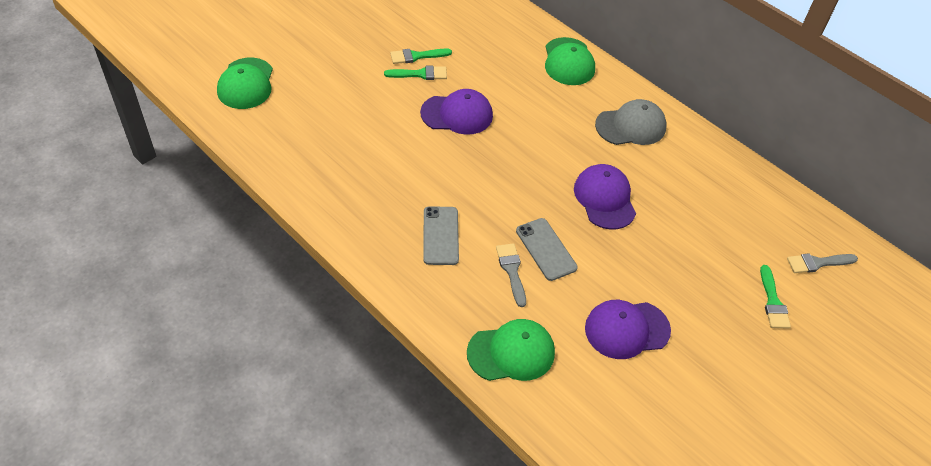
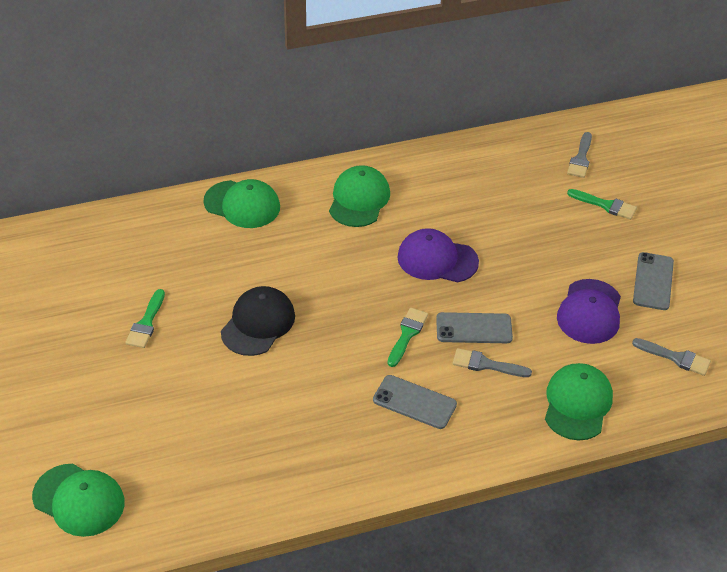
camera: 60 degrees left, 5 degrees down
green brush [384,66,447,80] -> green brush moved to [388,307,428,367]
purple cap [420,89,493,135] -> black cap [221,286,295,356]
grey cap [595,99,667,145] -> green cap [329,165,390,227]
none -> grey brush [632,338,711,376]
none -> grey phone [633,252,674,310]

